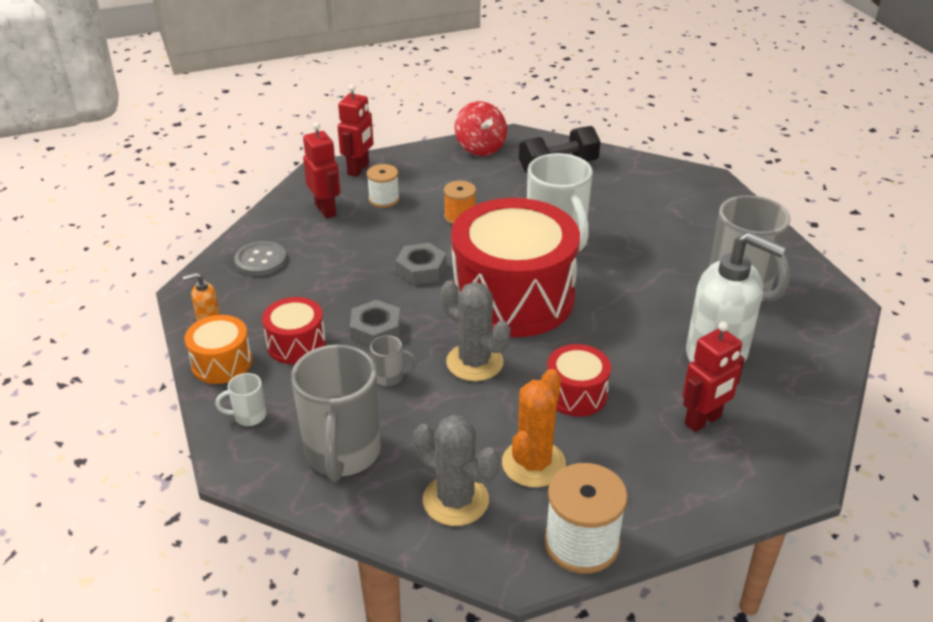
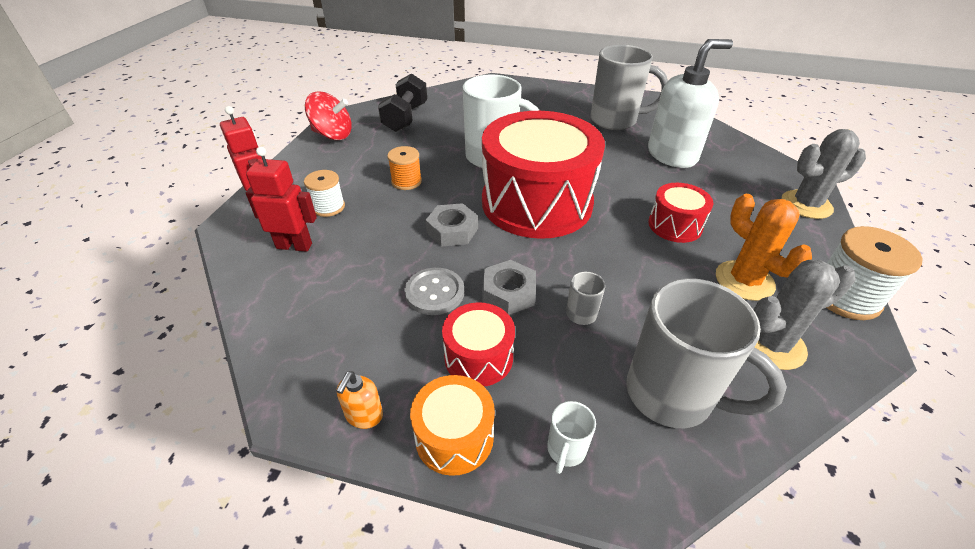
camera: 55 degrees left, 5 degrees up
grey button [234,241,287,276] -> grey button moved to [404,268,464,315]
grey cactus [441,280,511,381] -> grey cactus moved to [782,129,866,219]
red robot [683,322,745,432] -> none

